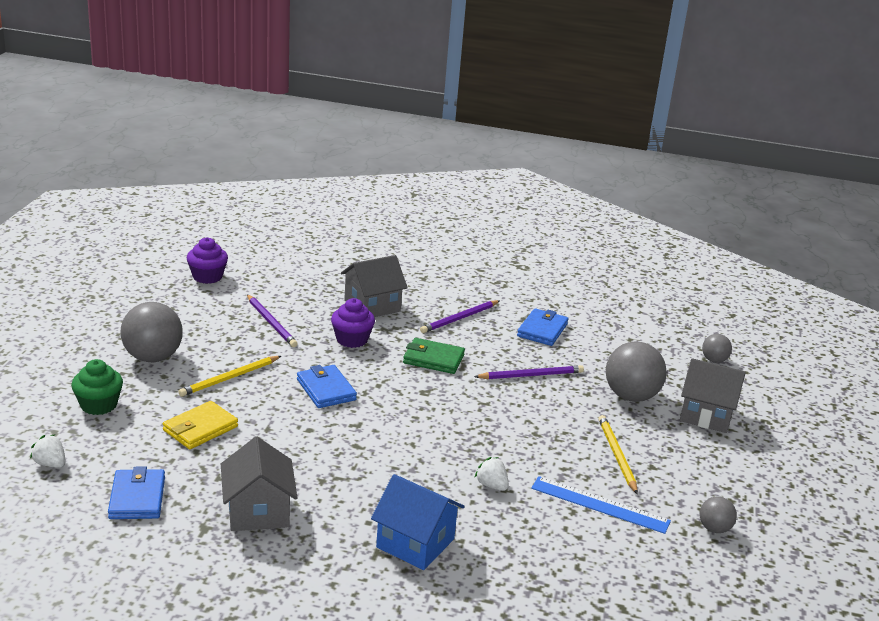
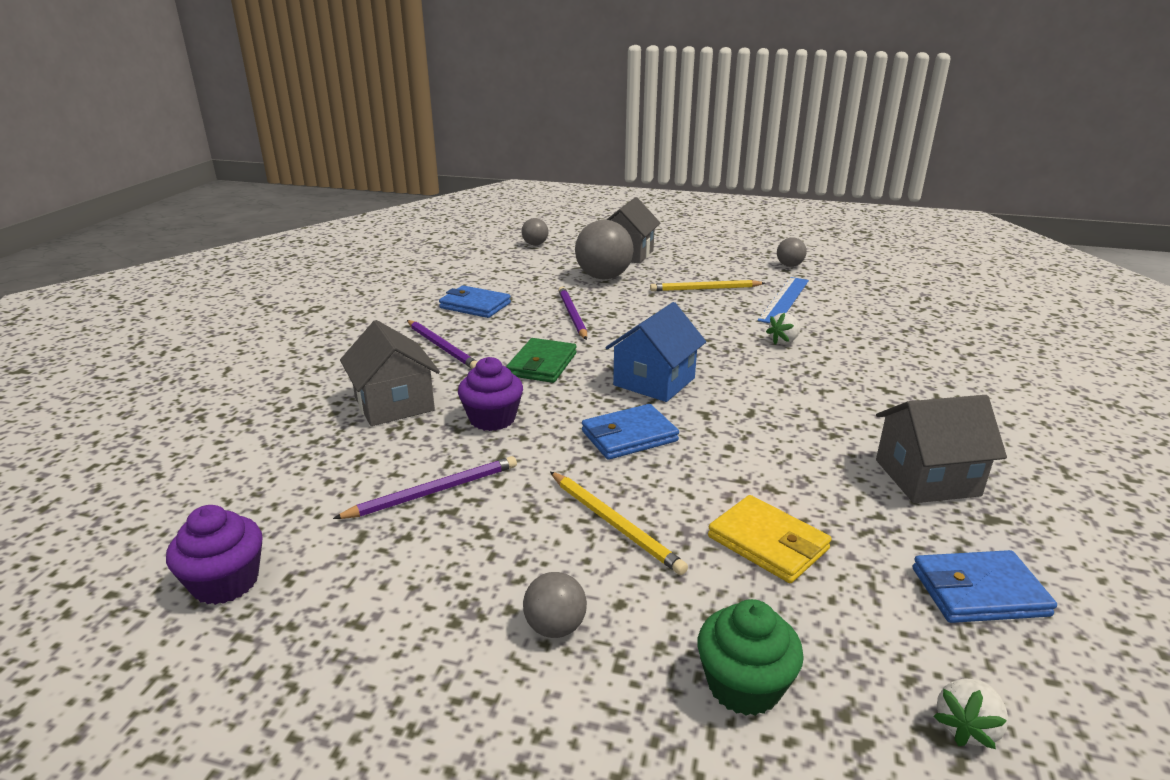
camera: 85 degrees left, 0 degrees up
grey ball [121,302,183,362] -> grey ball [523,572,587,638], size x0.52
blue house [371,474,465,570] -> blue house moved to [605,302,706,402]

